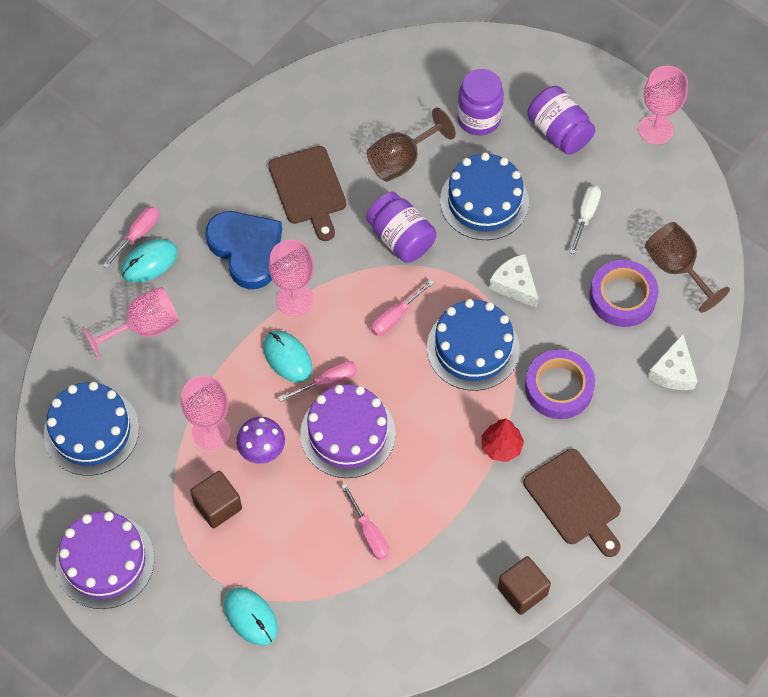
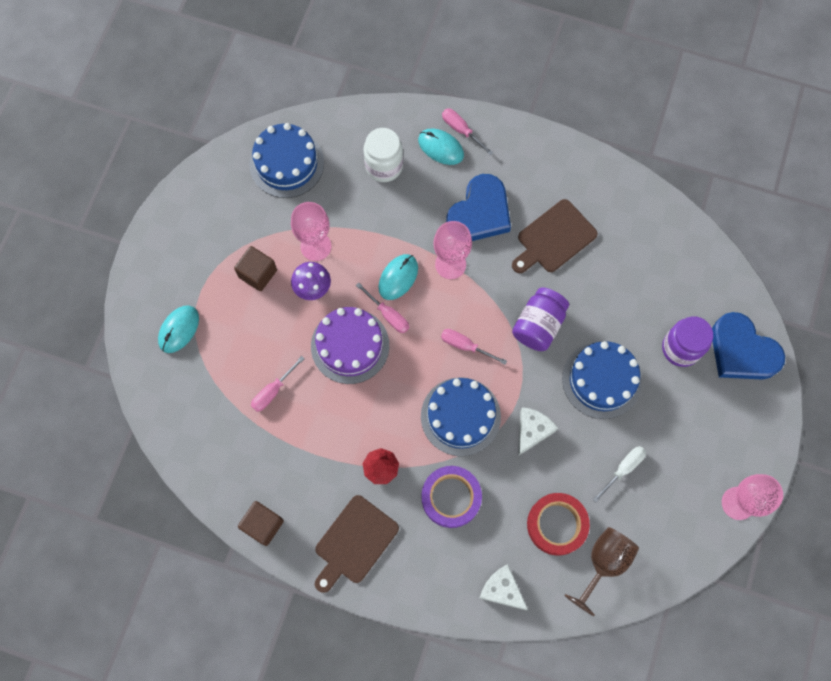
camera: 70 degrees right, 10 degrees up
purple cake [55,511,155,609] -> none
pink goblet [82,287,180,361] -> white jar [363,128,403,182]
pink screwdriver [103,207,159,269] -> pink screwdriver turned 150 degrees counterclockwise [442,108,493,155]
brown goblet [367,107,456,182] -> none
purple jar [527,86,596,155] -> none
white screwdriver [570,186,601,254] -> white screwdriver turned 45 degrees counterclockwise [593,446,646,502]
purple tape [589,260,659,327] -> red tape [527,493,590,555]
white cheese [647,334,698,390] -> white cheese turned 45 degrees clockwise [480,564,528,610]
none -> blue heart [712,312,785,380]

